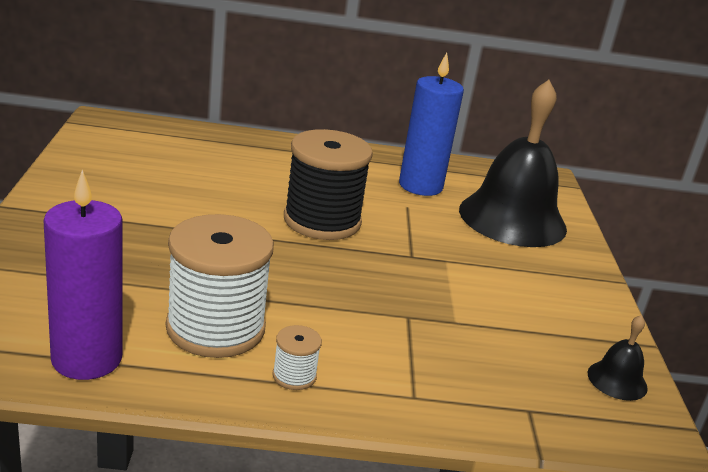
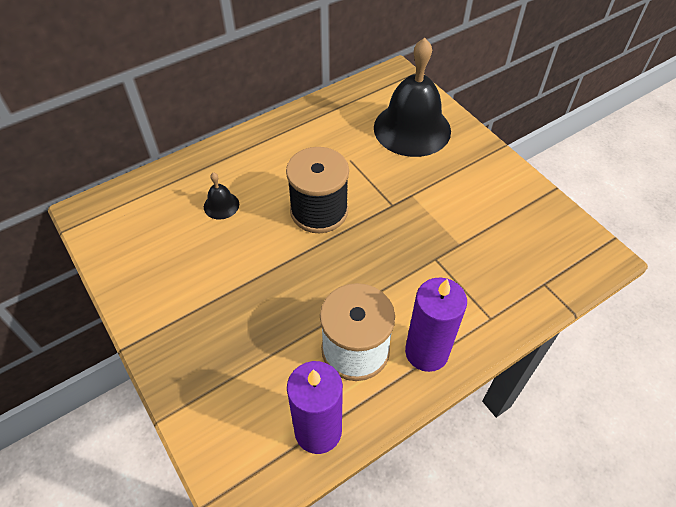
camera: 30 degrees left, 25 degrees up
white spool [272,325,322,390] -> purple candle [405,277,467,372]
blue candle [399,53,464,196] -> none
black bell [588,315,648,401] -> black bell moved to [204,172,239,219]

